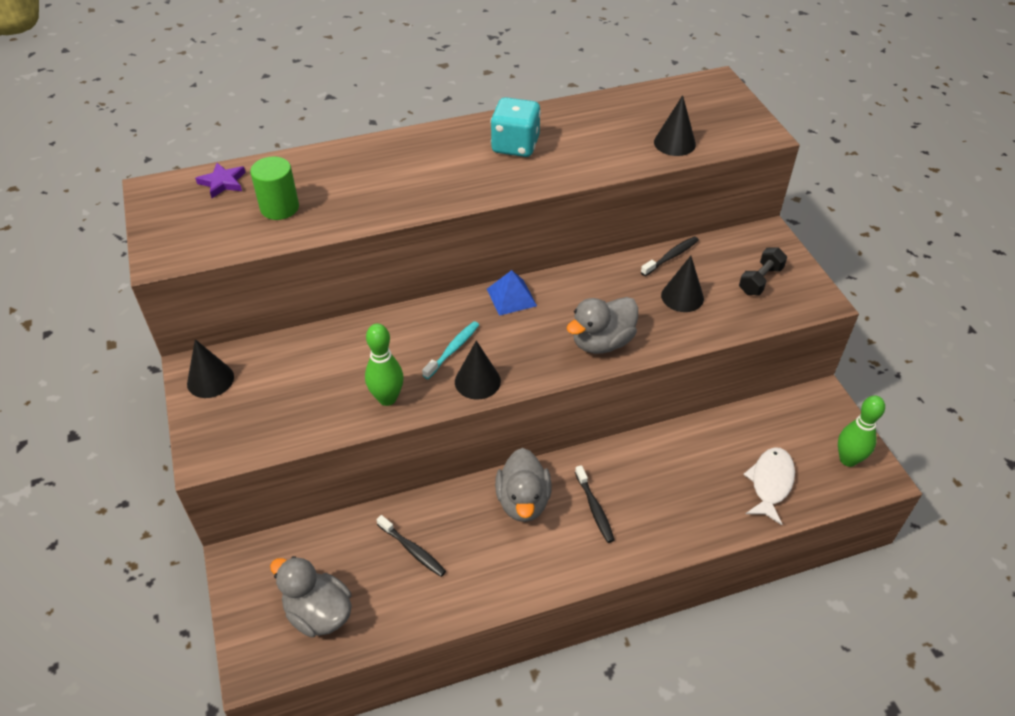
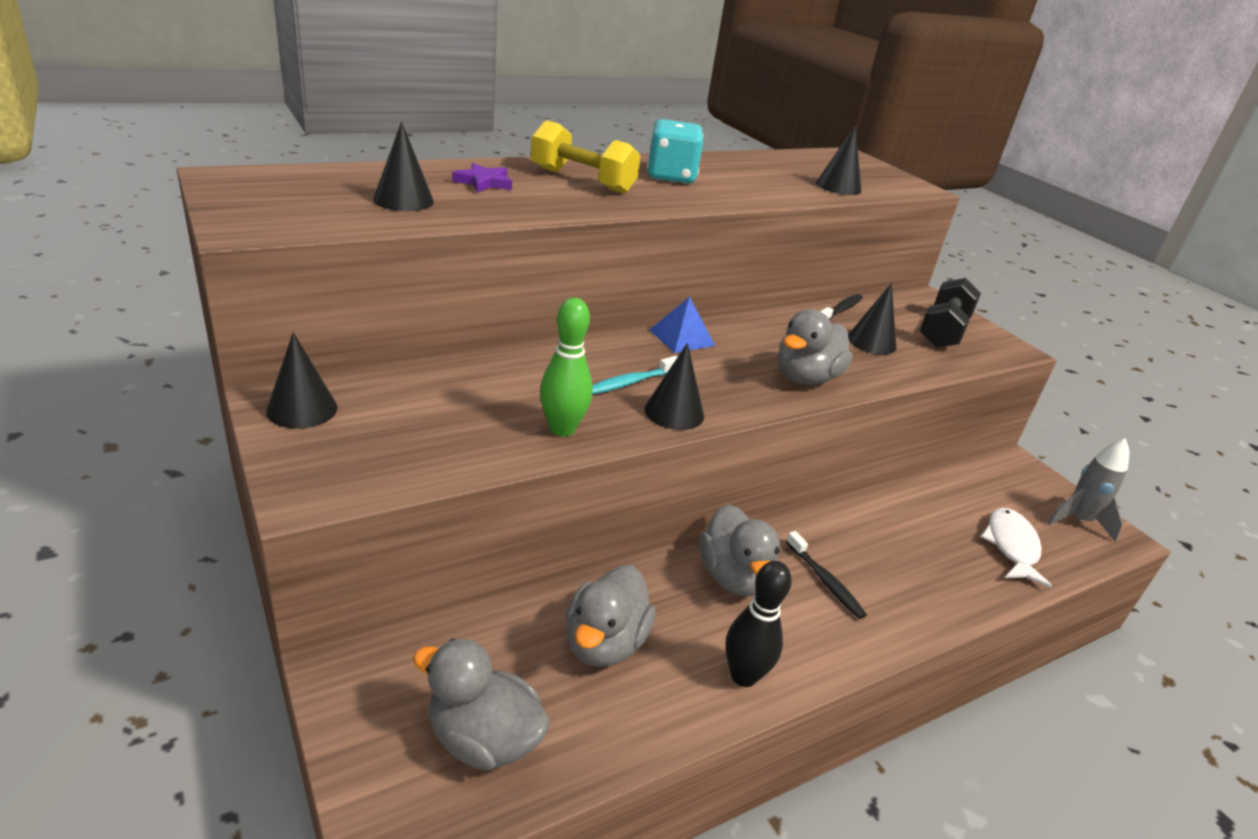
camera: 15 degrees left, 15 degrees down
purple star [195,163,246,198] -> purple star moved to [452,163,512,193]
green cylinder [250,157,299,220] -> black cone [373,121,434,211]
black toothbrush [376,515,446,577] -> grey duck [566,565,656,667]
turquoise toothbrush [422,321,479,379] -> turquoise toothbrush turned 150 degrees counterclockwise [592,356,677,395]
black dumbbell [739,247,787,295] -> black dumbbell [919,278,981,348], size x1.50
green bowling pin [838,396,885,467] -> grey rocket [1047,438,1129,542]
none -> yellow dumbbell [531,120,641,194]
none -> black bowling pin [725,561,792,687]

